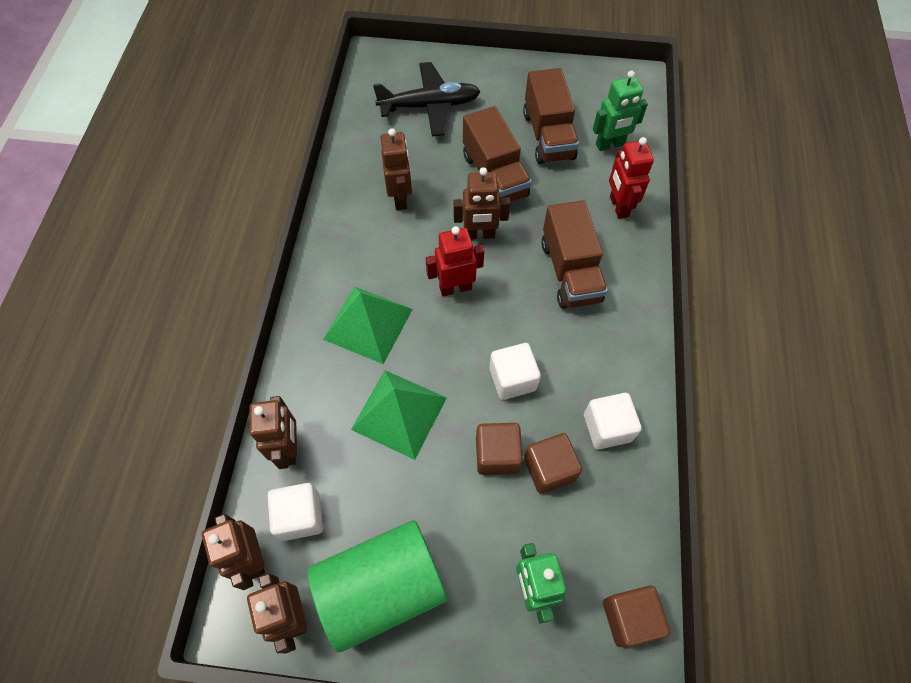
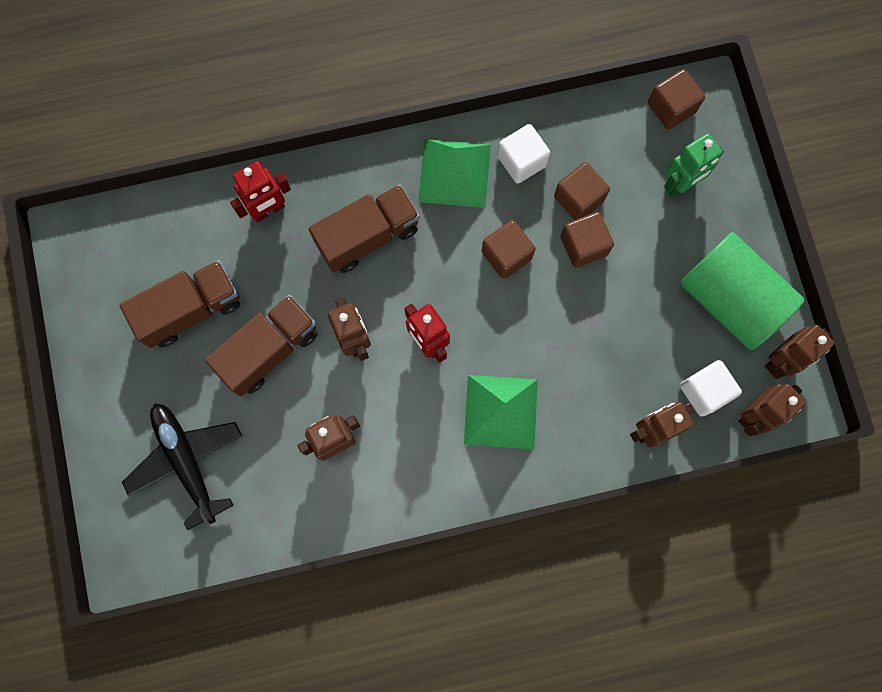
camera: 110 degrees left, 15 degrees up
green pyramid [351,370,447,460] -> green pyramid moved to [418,139,491,208]
white cube [489,343,541,400] -> brown cube [482,220,535,279]
green robot [593,71,648,151] -> none

